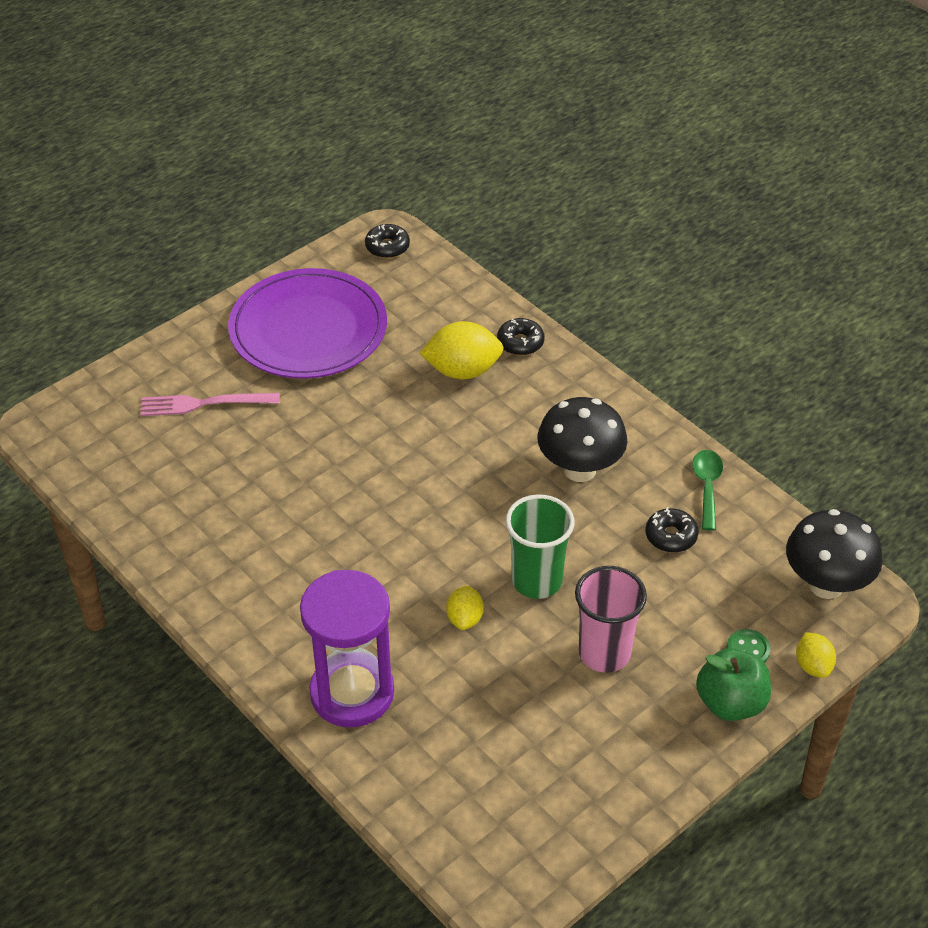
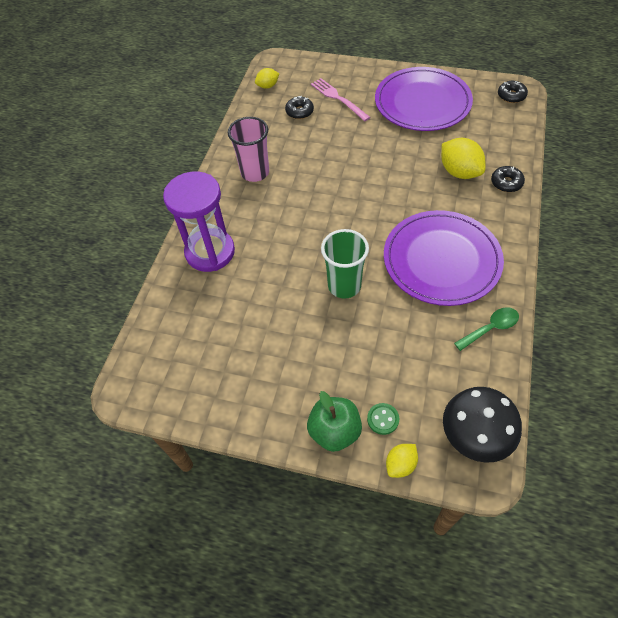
camera: 60 degrees right, 10 degrees up
yellow lemon [446,586,484,630] -> yellow lemon moved to [255,68,279,89]
black mushroom [537,397,628,482] -> purple plate [384,210,504,306]
pink cup [575,566,647,673] -> pink cup moved to [228,117,269,182]
black donut [645,507,699,553] -> black donut moved to [285,96,314,119]

